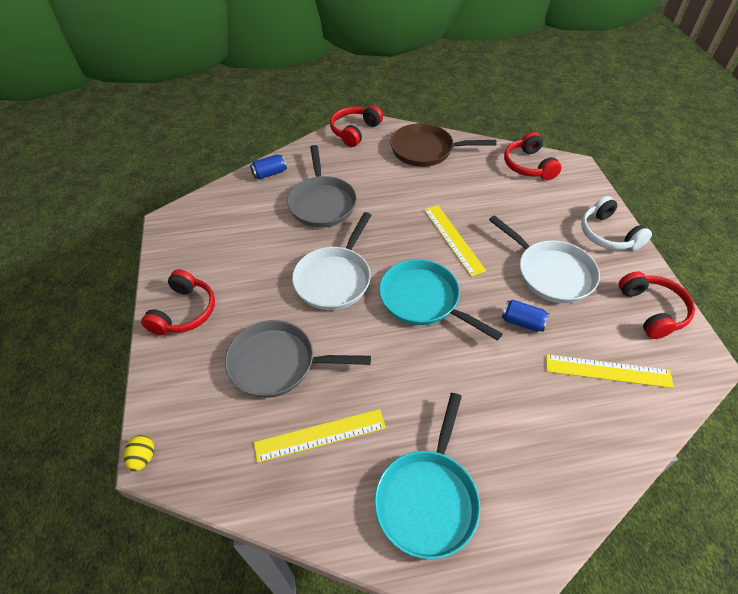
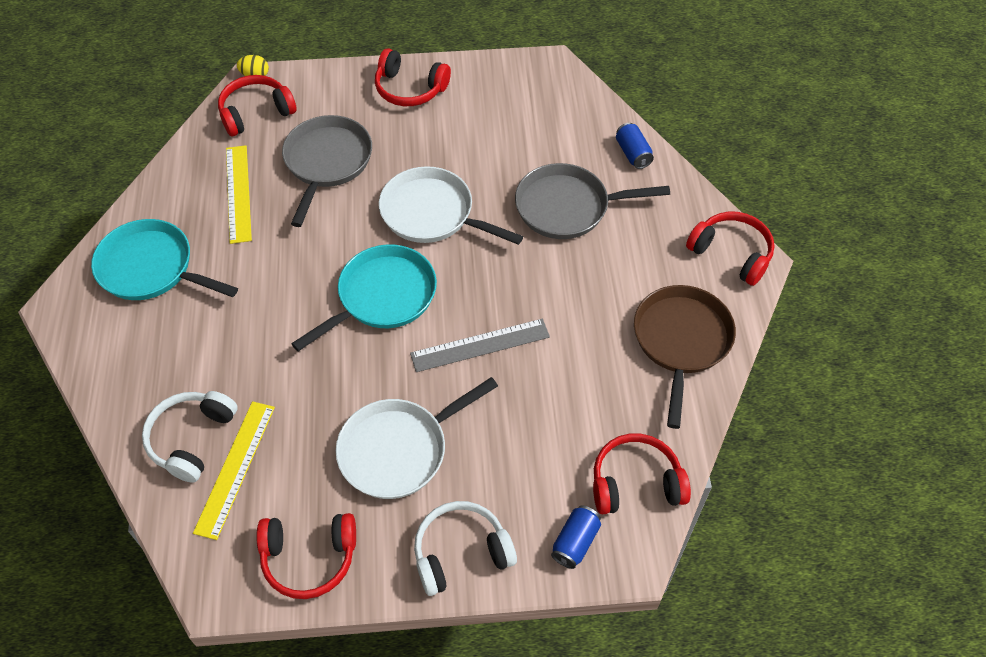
camera: 95 degrees right, 5 degrees up
yellow ruler [424,205,486,277] -> grey ruler [410,319,550,372]
blue can [502,300,550,332] -> blue can moved to [551,505,601,569]
none -> white headphones [142,391,238,483]
none -> red headphones [218,75,297,136]

